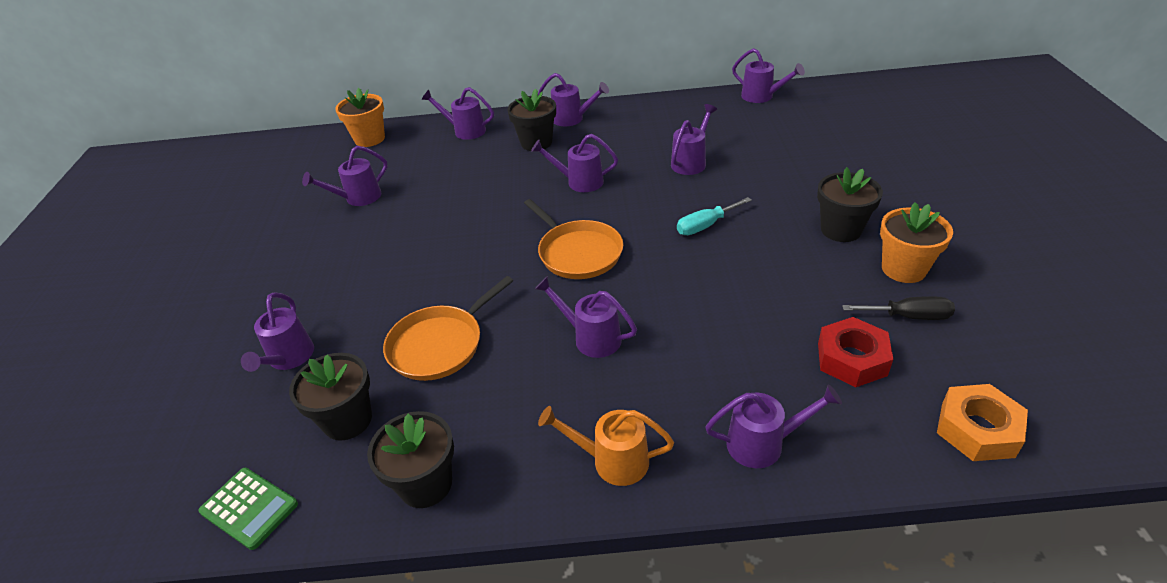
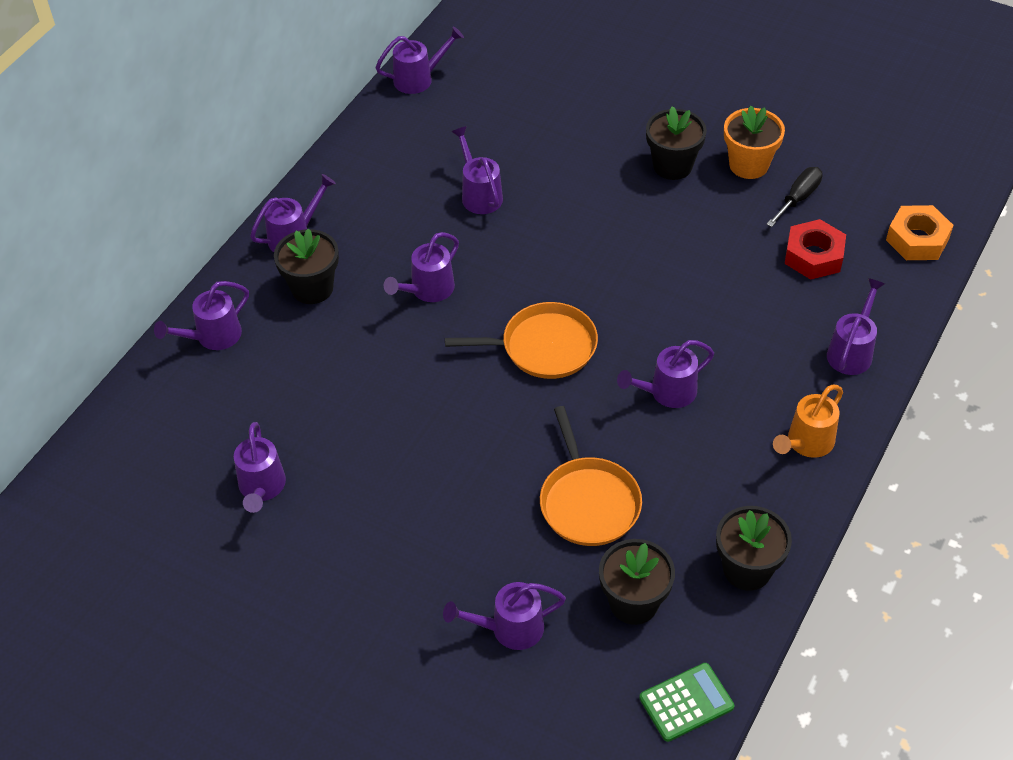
camera: 60 degrees left, 10 degrees up
purple watering can [241,292,314,372] -> purple watering can turned 135 degrees clockwise [443,582,566,650]
orange flower pot [335,88,385,147] -> none
turquoise screwdriver [677,197,752,235] -> none

